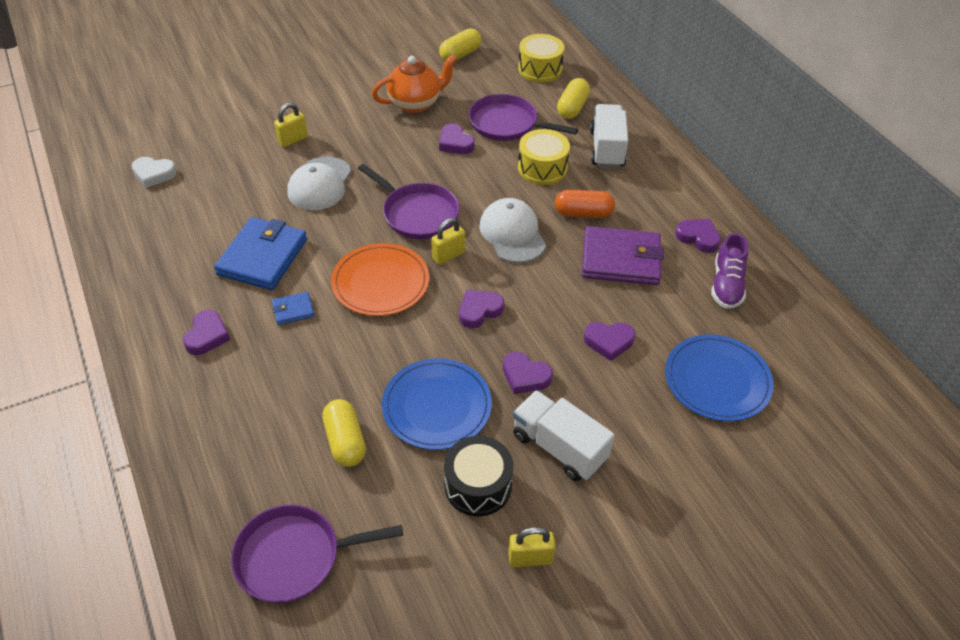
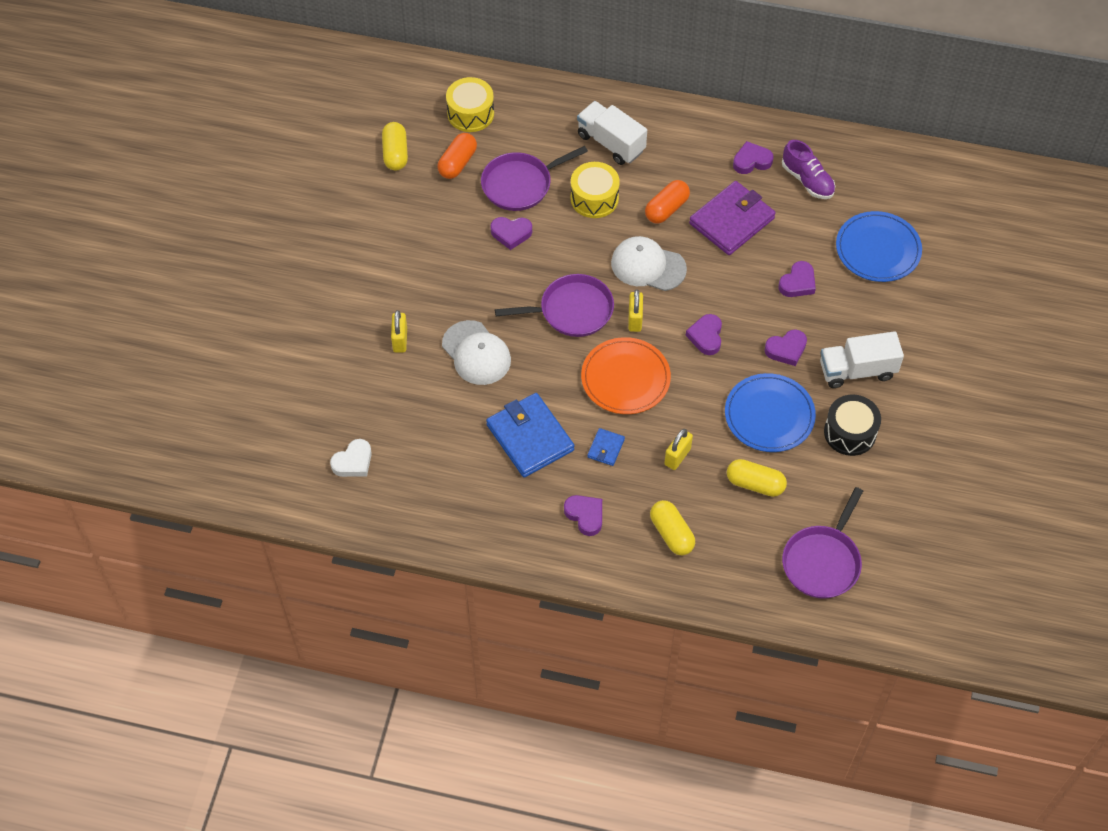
camera: 50 degrees left, 10 degrees up
orange teapot [372,54,457,113] -> none
yellow padlock [508,527,556,567] -> yellow padlock moved to [664,429,693,470]
yellow capsule [557,78,590,119] -> yellow capsule moved to [650,500,695,555]
none -> orange capsule [437,133,477,179]

